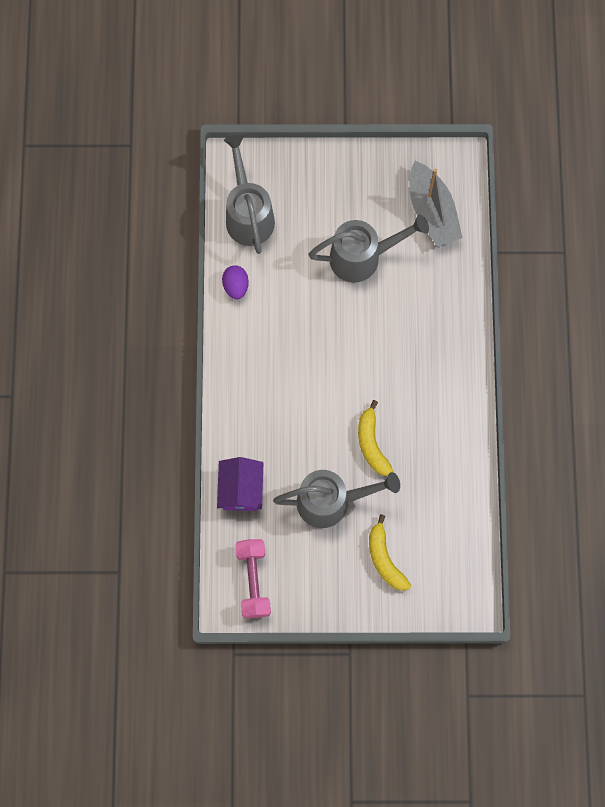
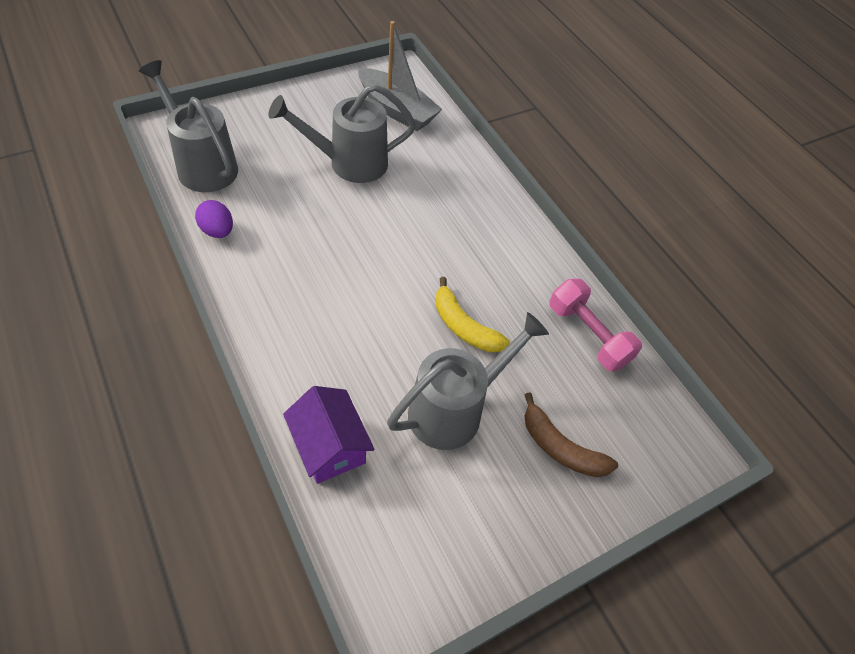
camera: 35 degrees left, 20 degrees down
pink dumbbell [235,539,271,618] -> pink dumbbell moved to [549,279,642,371]
grey watering can [308,214,429,283] -> grey watering can turned 150 degrees counterclockwise [268,84,416,183]
yellow banana [369,514,411,591] -> brown banana [524,392,618,477]

